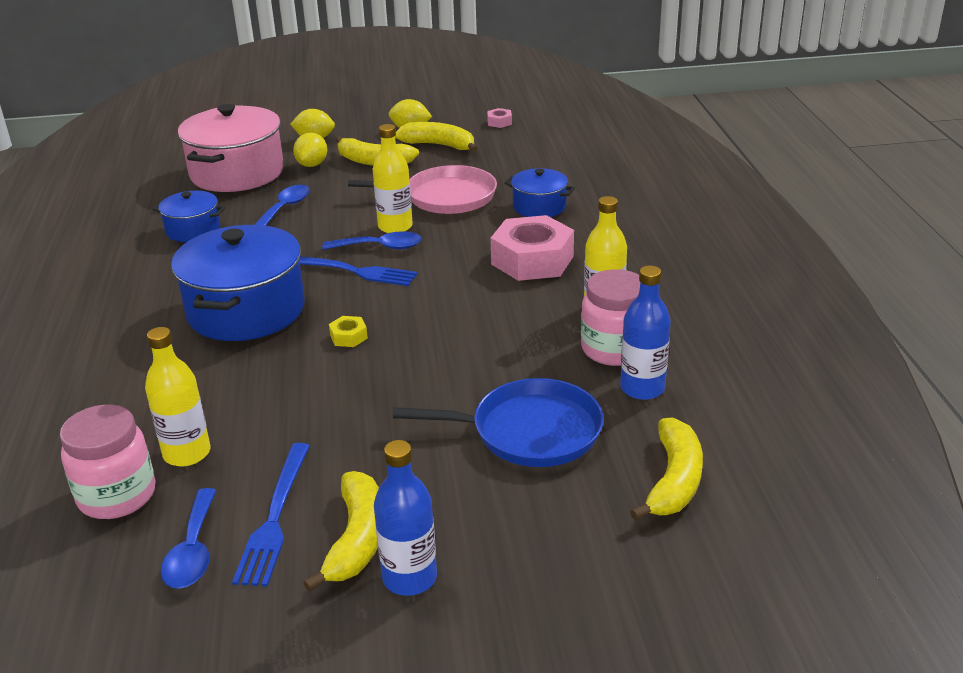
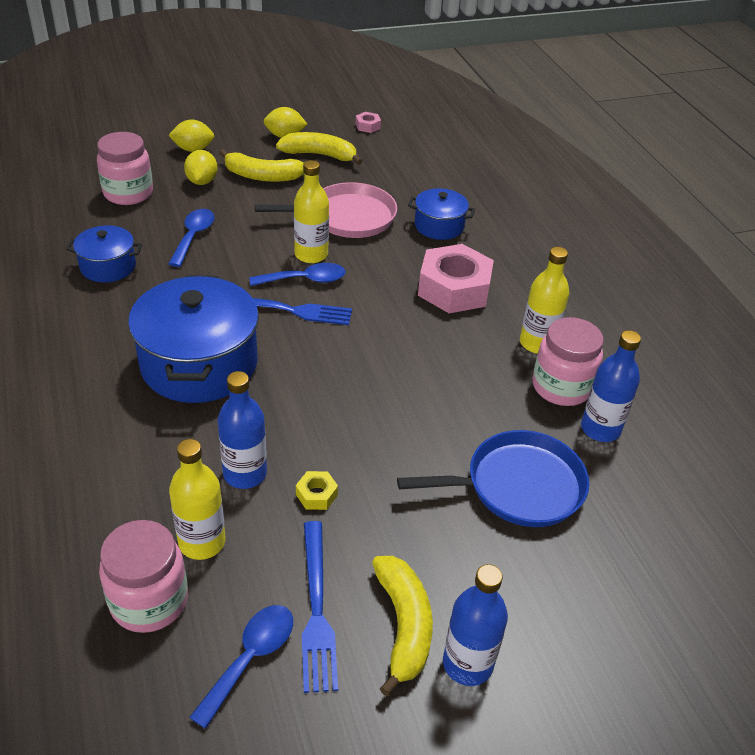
camera: 15 degrees left, 10 degrees up
blue spoon [161,488,216,589] -> blue spoon turned 135 degrees counterclockwise [189,605,293,729]
pink pot [178,104,284,192] -> pink jar [97,132,153,205]
yellow nut [329,316,368,347] -> yellow nut moved to [296,471,338,510]
yellow banana [630,417,703,521] -> none
none -> blue bottle [218,371,267,489]

